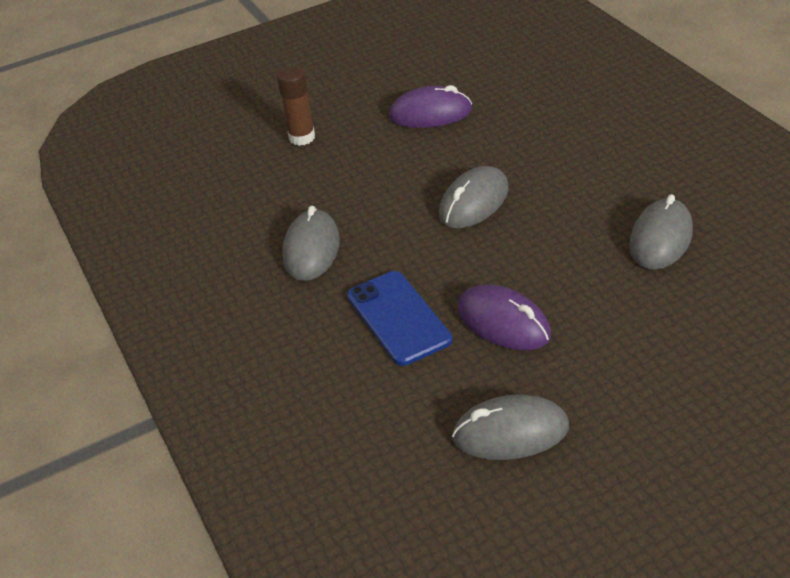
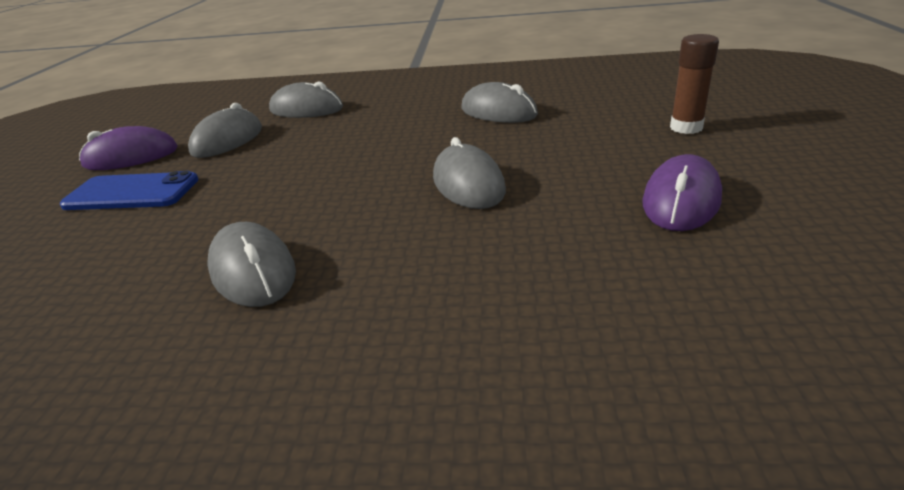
camera: 120 degrees right, 10 degrees down
blue phone [347,271,452,366] -> blue phone moved to [60,171,199,210]
purple mouse [458,284,551,350] -> purple mouse moved to [79,126,178,170]
none -> grey mouse [269,81,343,118]

